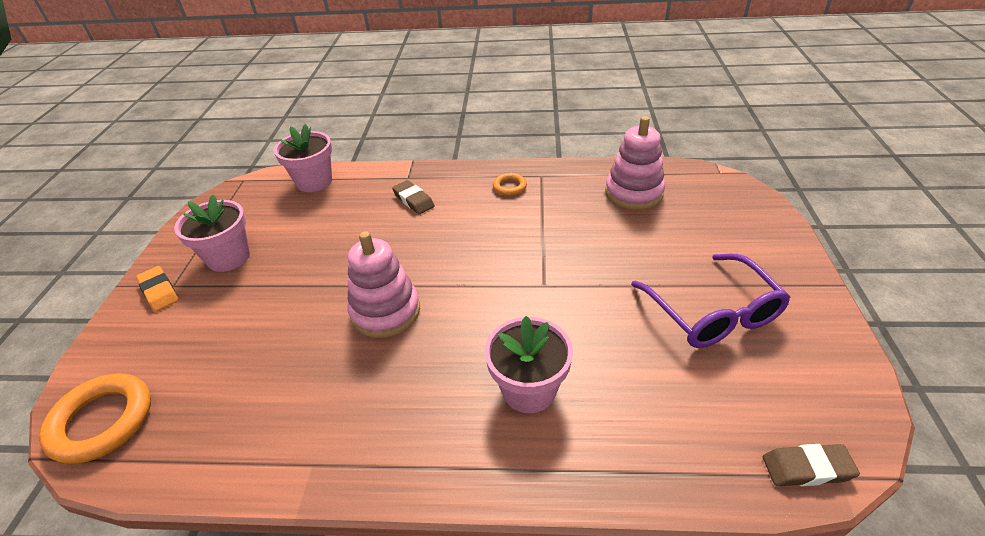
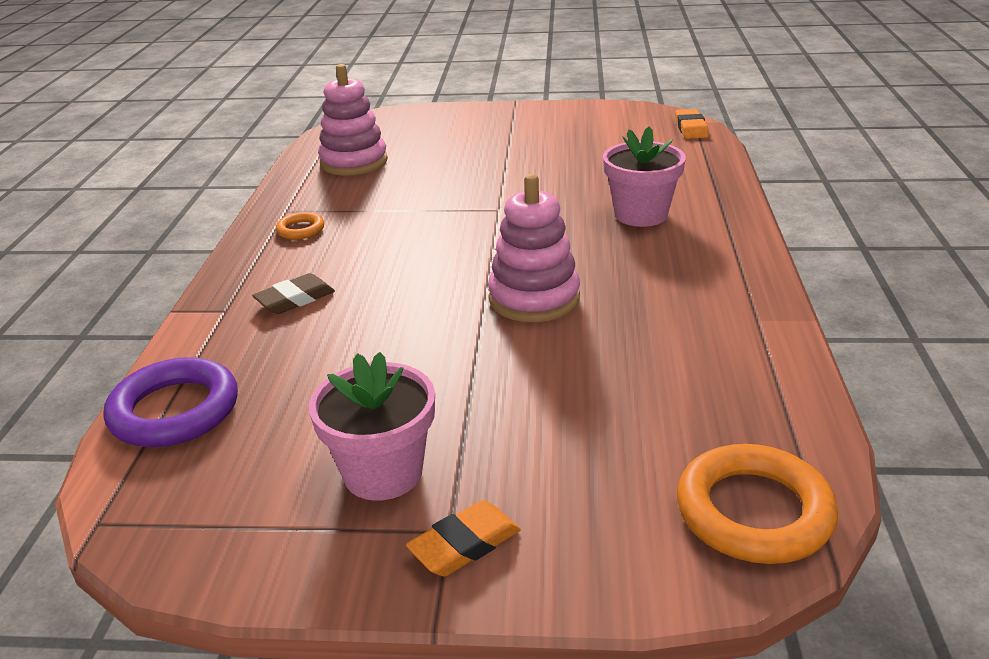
camera: 90 degrees left, 10 degrees down
pink flower pot [274,124,332,192] -> purple ring [104,357,238,447]
purple glasses [631,254,791,348] -> none
brown eraser [763,444,860,486] -> orange eraser [675,109,709,139]

